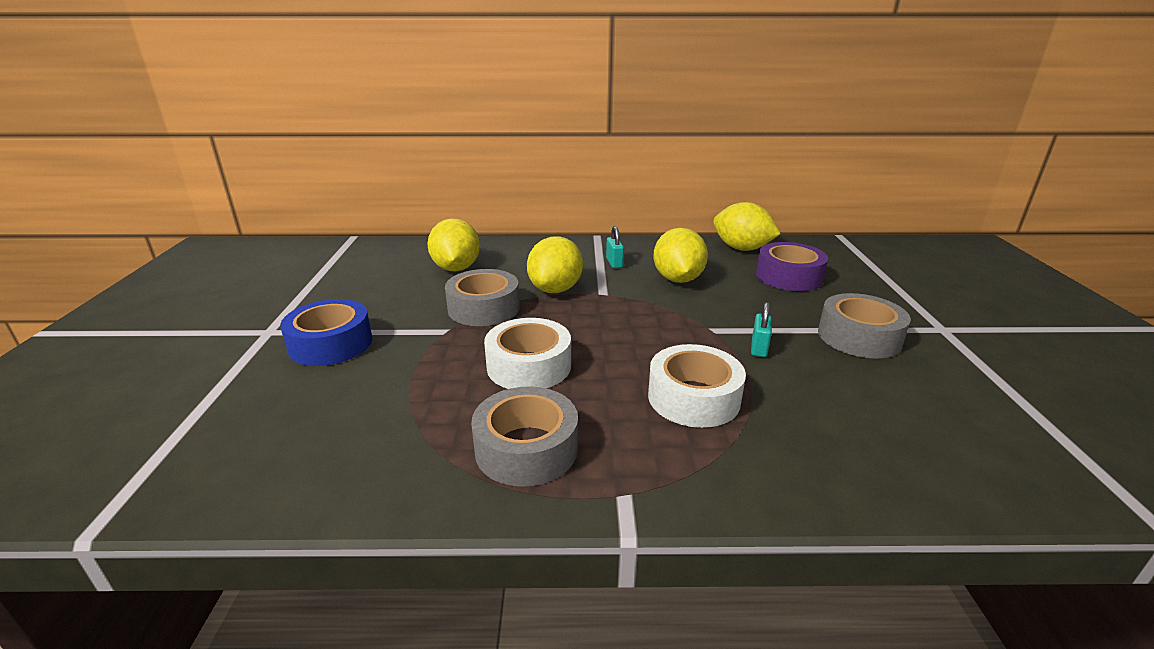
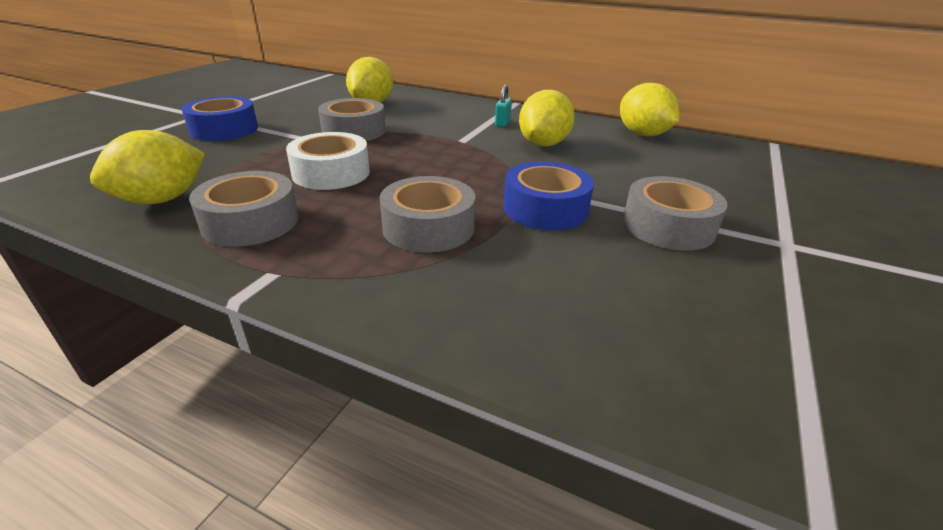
camera: 25 degrees right, 5 degrees up
yellow lemon [527,236,583,293] -> yellow lemon moved to [90,130,205,204]
white tape [648,344,746,428] -> grey tape [380,176,475,253]
turquoise padlock [751,302,772,357] -> blue tape [503,162,594,231]
purple tape [756,242,828,291] -> none

